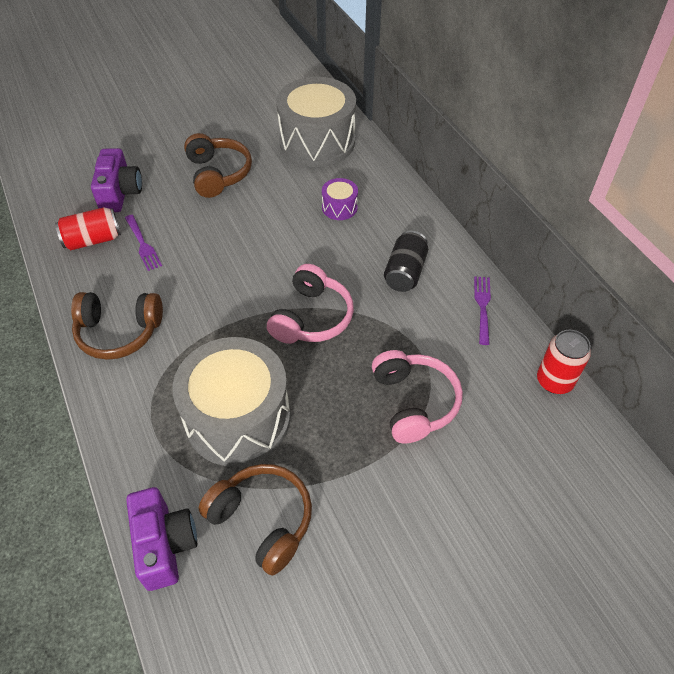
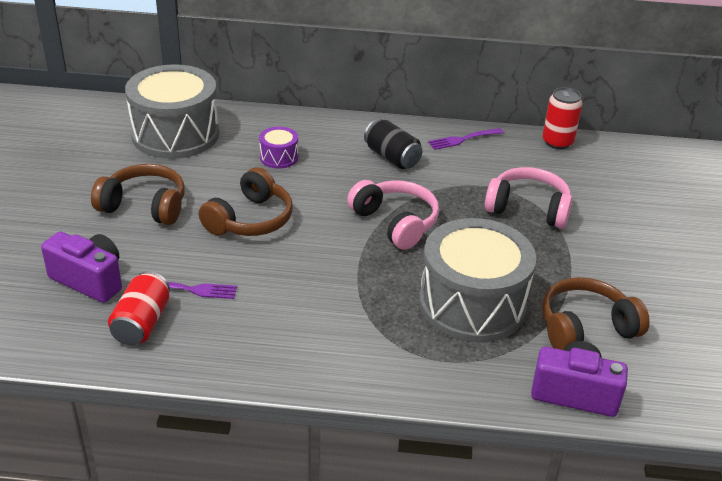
camera: 60 degrees left, 15 degrees down
brown headphones [71,292,163,360] -> brown headphones moved to [199,167,293,236]
purple fork [474,276,491,345] -> purple fork turned 60 degrees counterclockwise [428,128,504,150]

